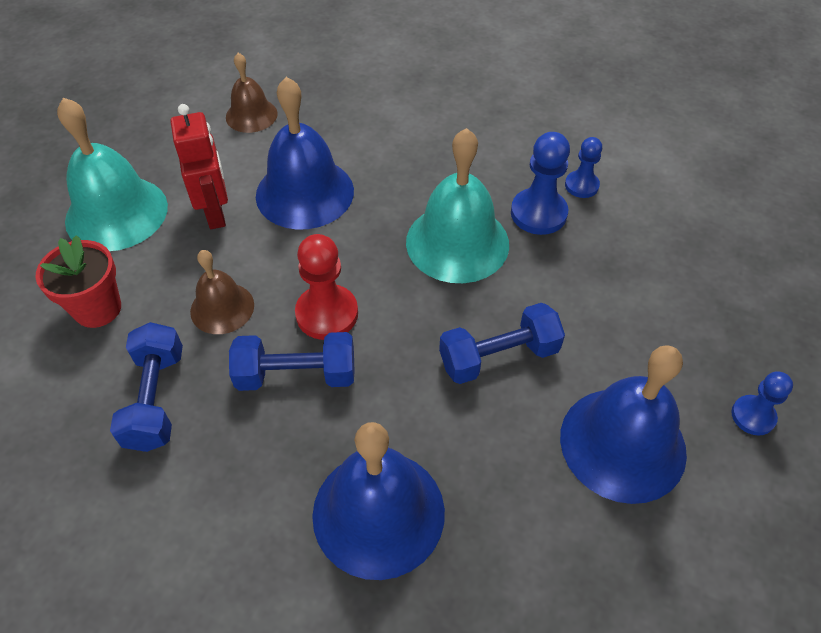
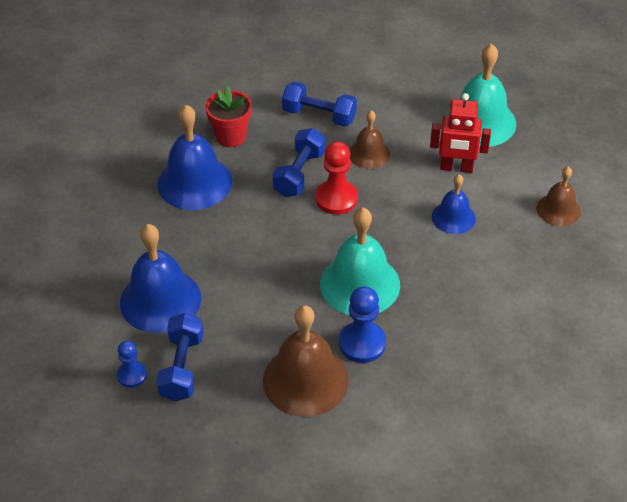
camera: 115 degrees right, 5 degrees down
red flower pot [35,235,121,328] -> red flower pot moved to [205,86,252,147]
blue bell [256,77,354,230] -> blue bell [432,174,476,234], size x0.57
blue dumbbell [439,303,565,384] -> blue dumbbell moved to [156,313,204,401]
blue pawn [565,137,602,198] -> none
none -> brown bell [263,305,349,417]

